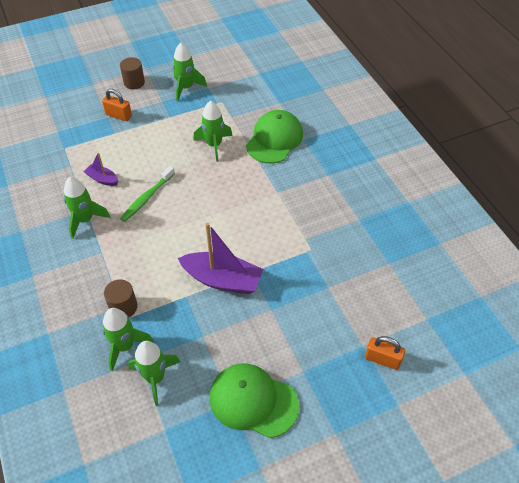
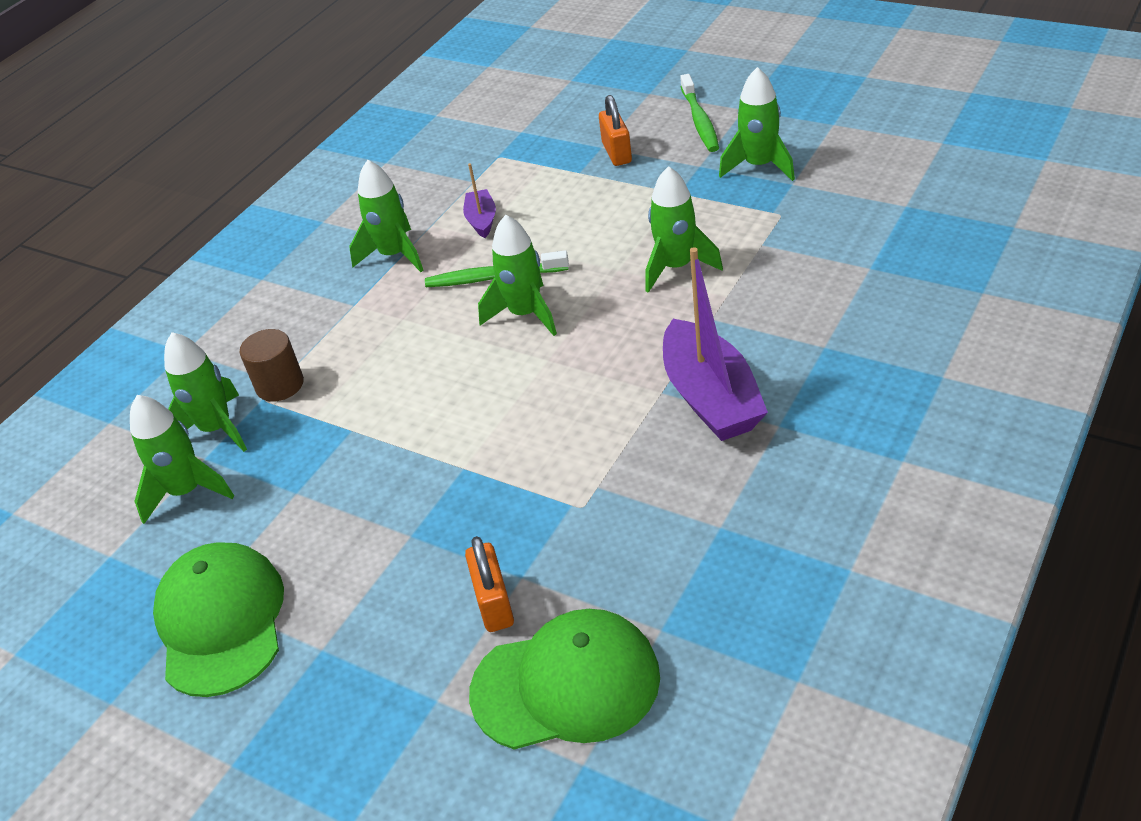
camera: 60 degrees right, 10 degrees down
brown cylinder [120,57,145,89] -> green toothbrush [680,74,719,152]
purple boat [178,222,263,294] -> purple boat moved to [663,247,768,441]
green cap [246,110,303,163] -> green cap moved to [469,609,660,750]
orange padlock [365,336,405,370] -> orange padlock moved to [465,536,514,632]
none -> green rocket [478,215,557,336]

